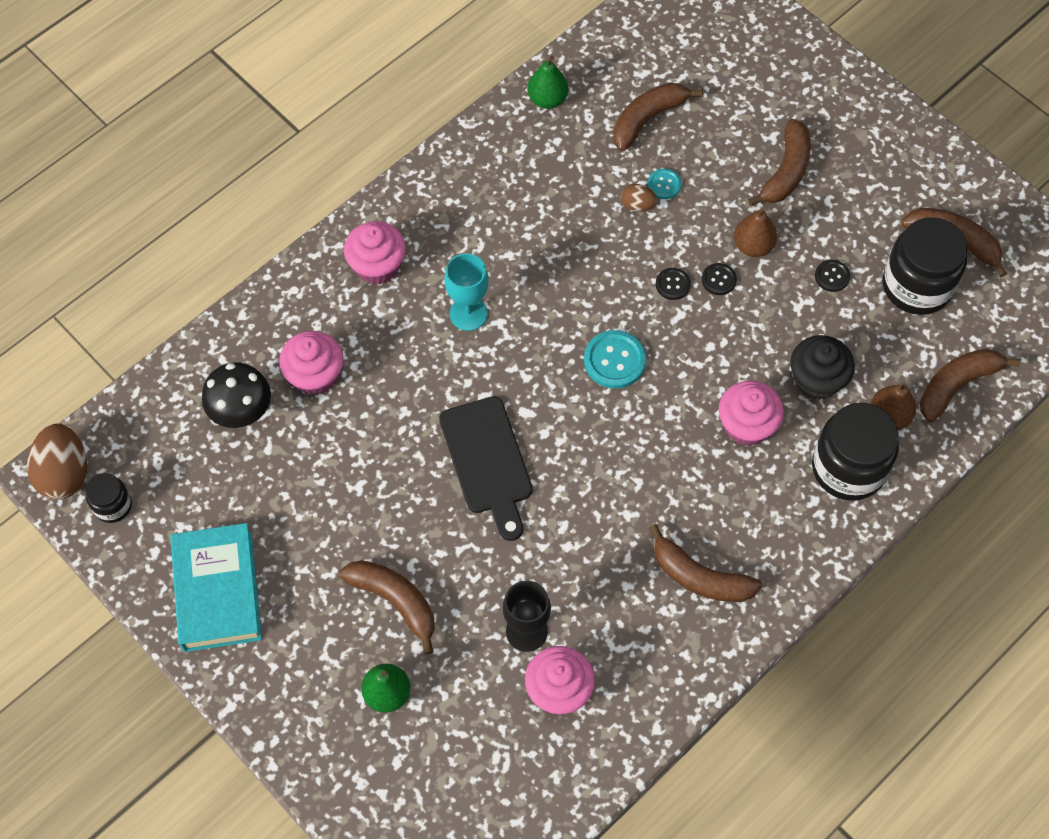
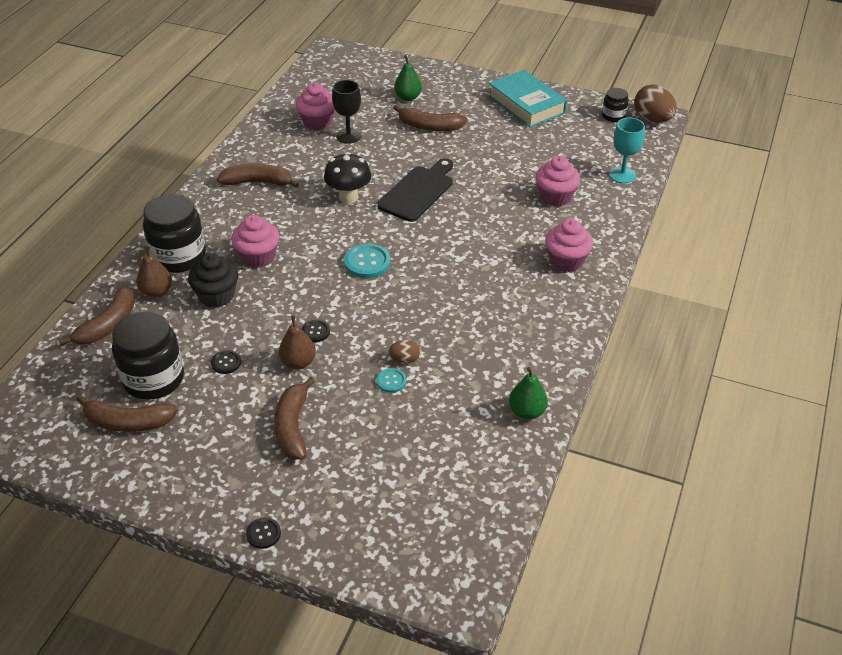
camera: 155 degrees right, 20 degrees down
black mushroom [202,362,271,428] -> black mushroom moved to [324,152,371,203]
black cutting board [439,396,532,541] -> black cutting board turned 75 degrees clockwise [377,158,453,222]
turquoise goblet [444,253,489,331] -> turquoise goblet moved to [609,118,645,183]
brown banana [613,83,703,151] -> none
black button [656,268,691,300] -> black button moved to [246,517,281,549]

